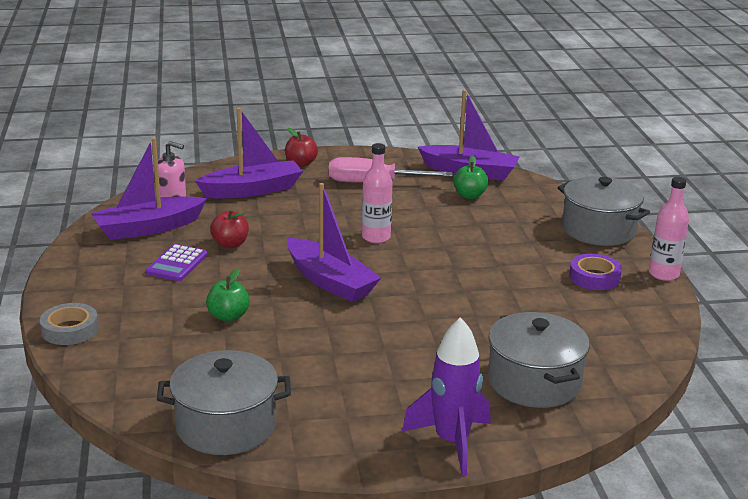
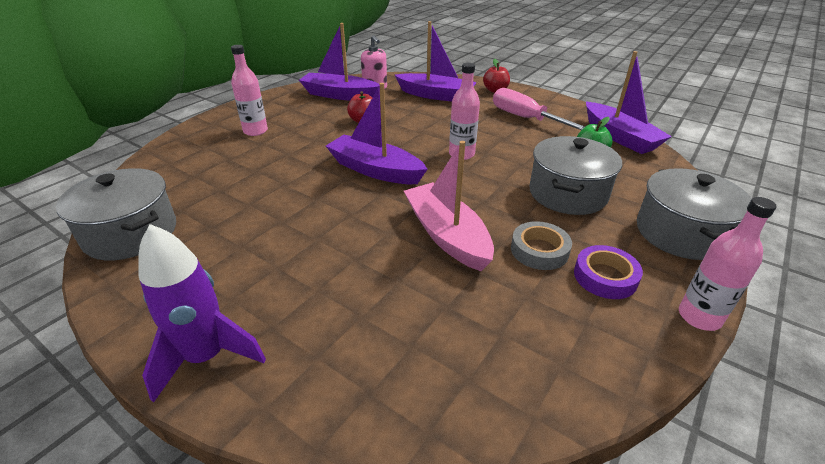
camera: 45 degrees right, 10 degrees up
grey tape [40,303,99,345] -> grey tape moved to [511,221,572,270]
purple calculator [146,244,208,281] -> none
green apple [206,269,250,322] -> none
purple boat [287,183,381,302] -> purple boat turned 120 degrees clockwise [326,83,428,184]
grey pot [488,312,590,408] -> grey pot moved to [529,136,622,215]
none -> pink bottle [231,45,268,136]
none -> pink boat [404,141,494,271]

